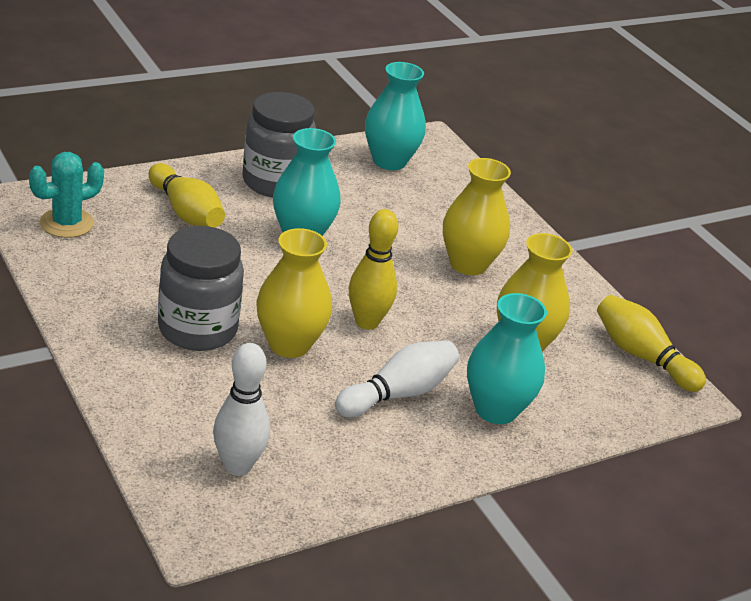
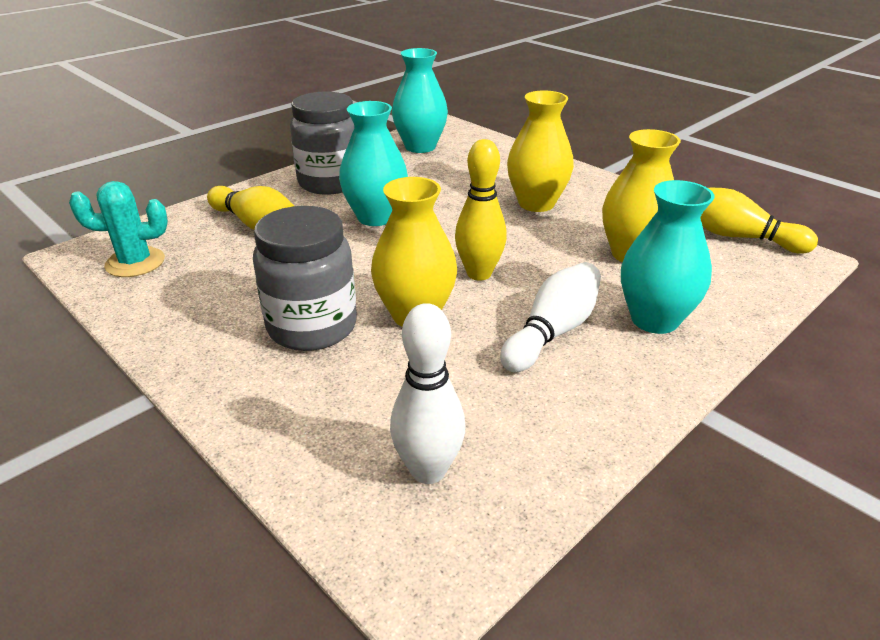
camera: 10 degrees left, 0 degrees up
turquoise cactus [29,152,104,238] -> turquoise cactus turned 45 degrees clockwise [69,181,168,277]

